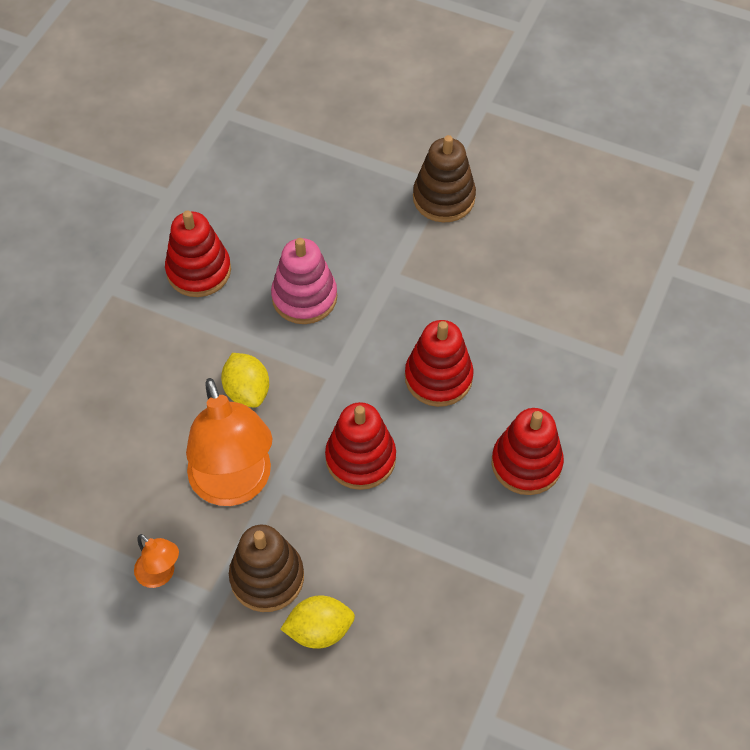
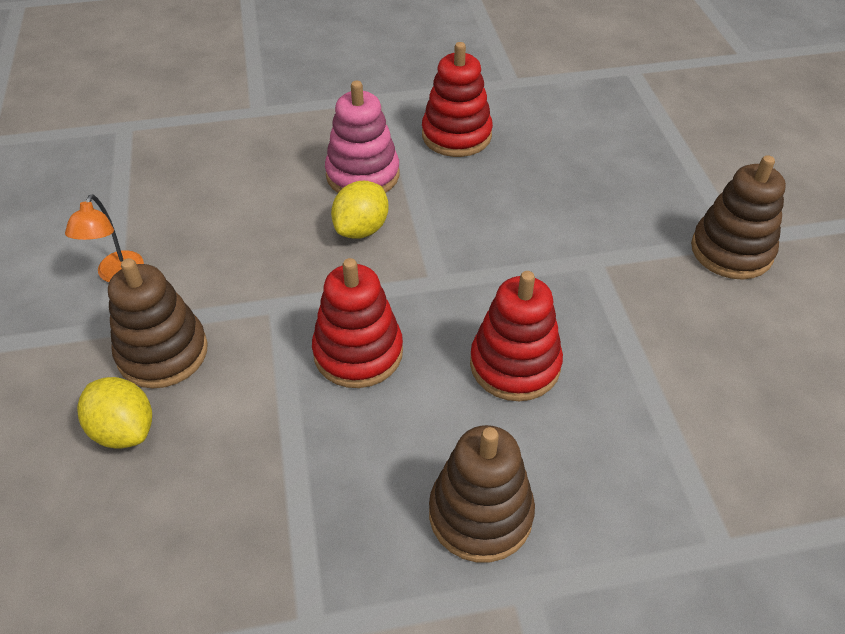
camera: 55 degrees right, 10 degrees down
orange lamp [186,378,272,506] -> none
pink stacking toy [271,238,337,324] -> pink stacking toy moved to [325,81,400,193]
red stacking toy [492,408,564,495] -> brown stacking toy [429,425,535,562]

